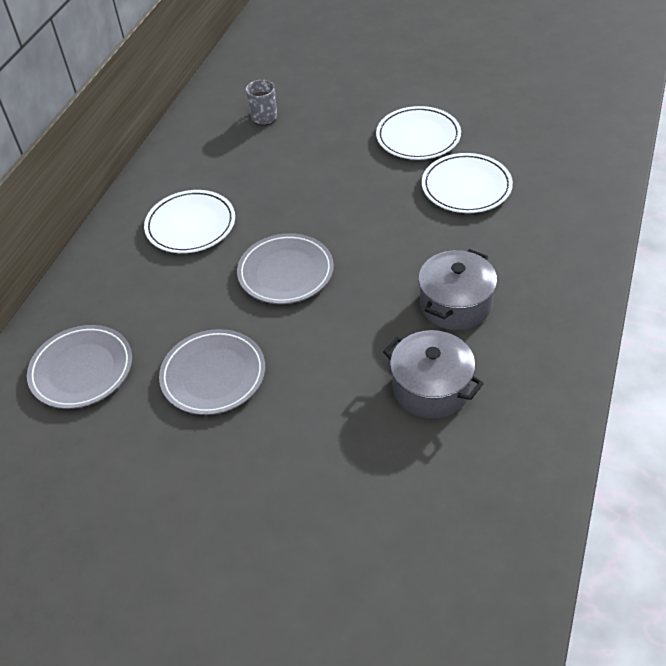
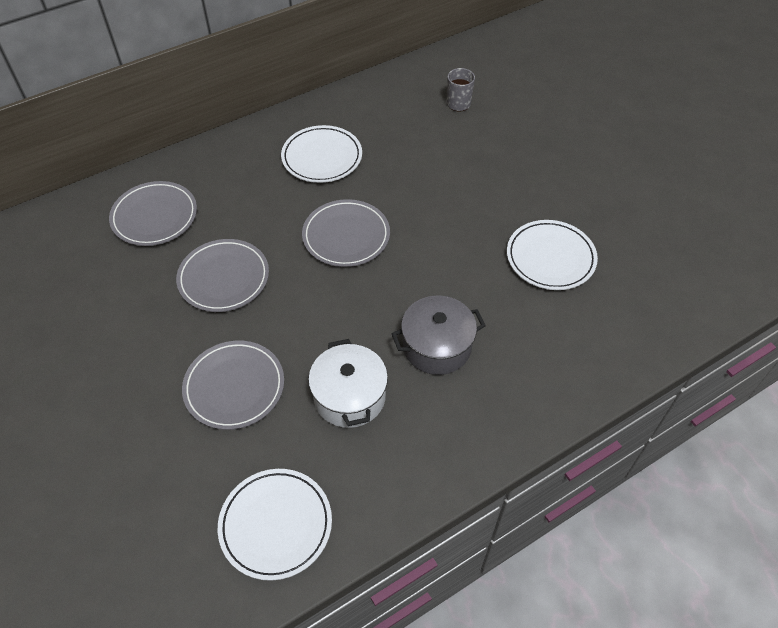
camera: 35 degrees right, 5 degrees up
white plate [376,106,461,160] -> white plate moved to [218,469,332,581]
grey pot [383,330,484,419] -> white pot [308,339,388,428]
none -> grey plate [182,341,284,430]

